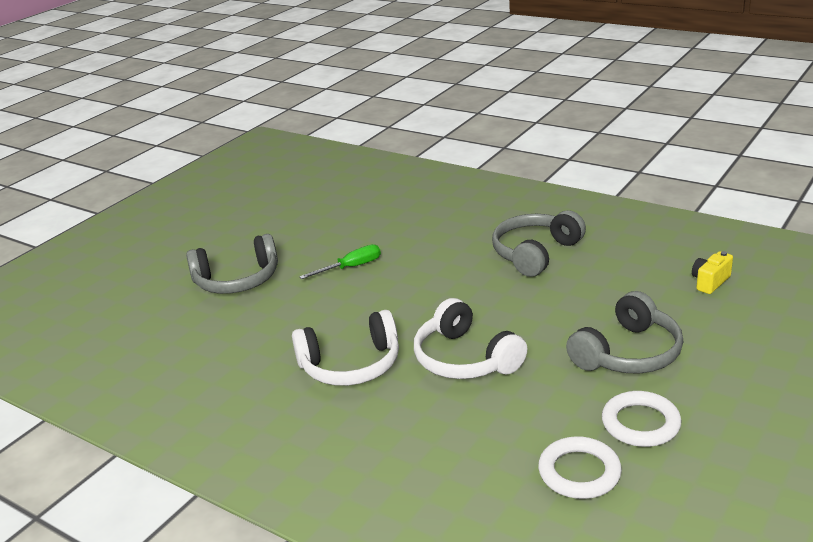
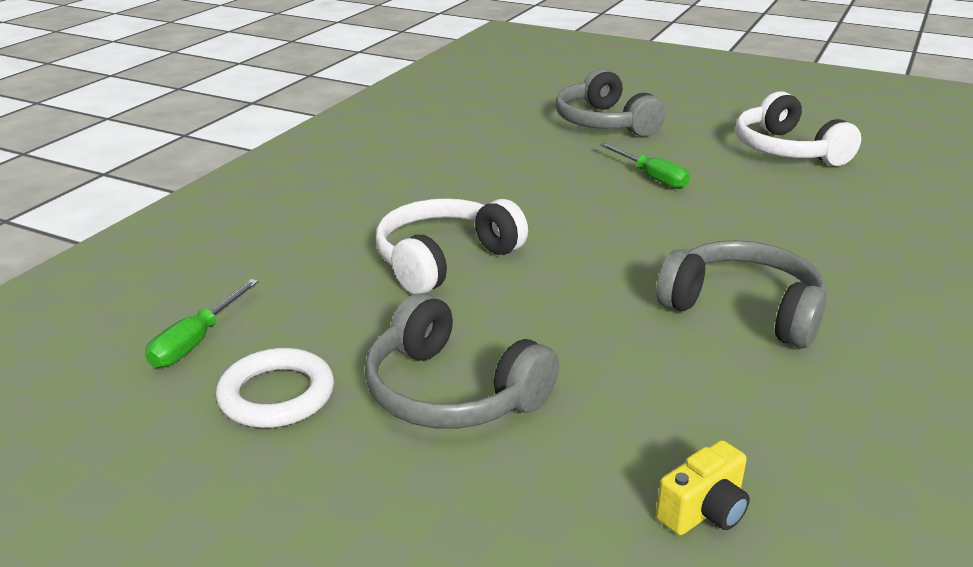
camera: 80 degrees right, 0 degrees up
white headphones [292,310,399,386] -> white headphones moved to [736,91,861,166]
white ring [538,436,622,499] -> green screwdriver [145,279,259,368]
yellow camera [692,251,733,294] -> yellow camera turned 105 degrees clockwise [656,440,750,535]

